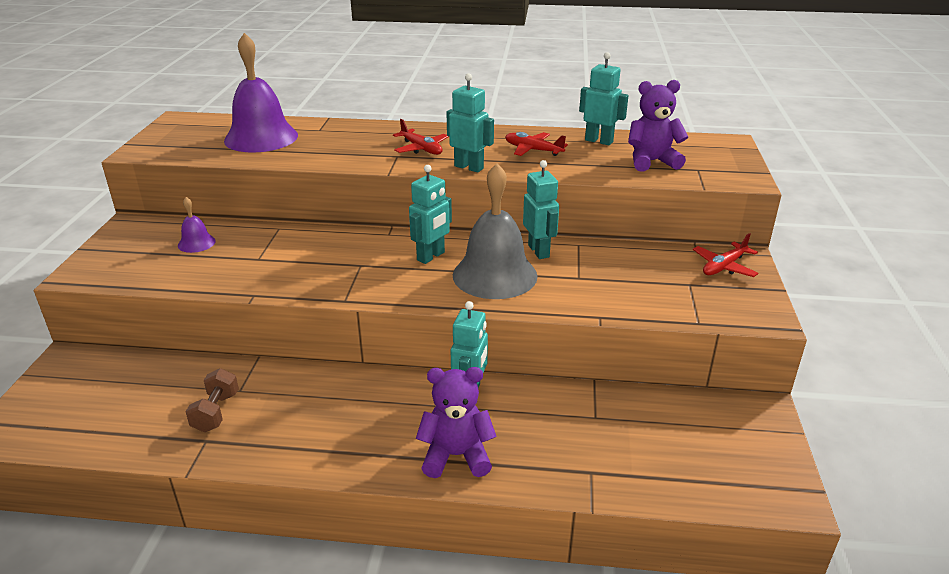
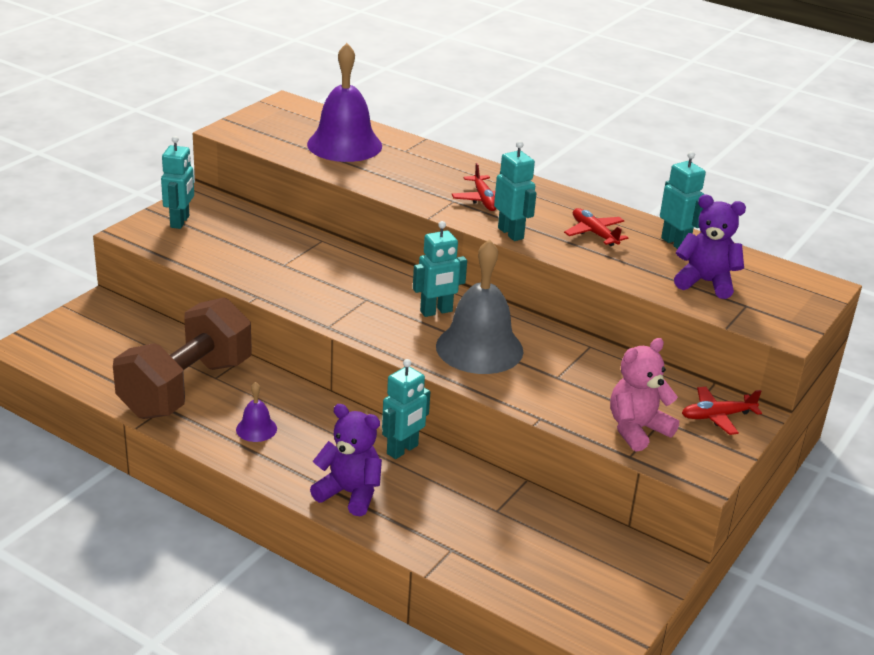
camera: 25 degrees right, 0 degrees up
purple bell [178,197,216,253] -> purple bell moved to [236,382,277,442]
brown dumbbell [185,368,239,432] -> brown dumbbell [113,298,252,419], size x2.44
turquoise robot [523,160,559,259] -> turquoise robot moved to [161,136,194,229]
none -> pink teddy bear [610,338,679,452]

